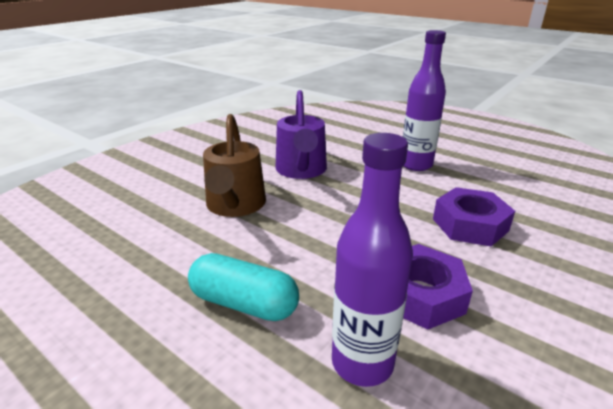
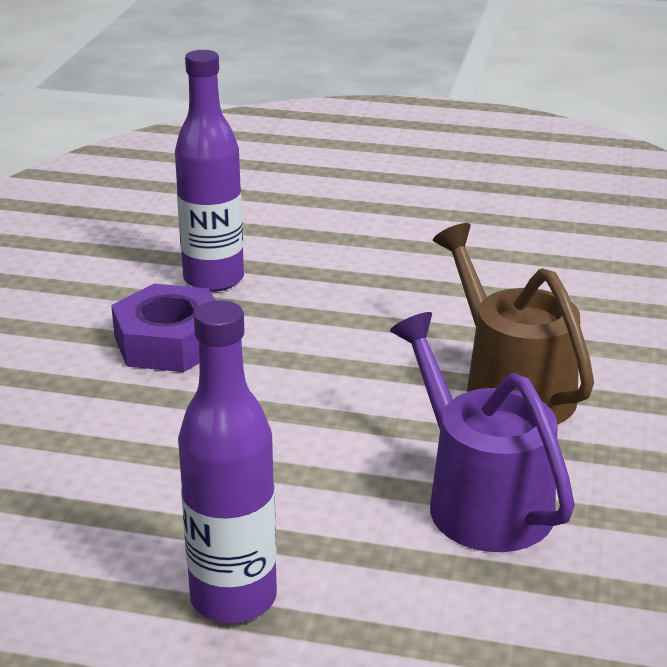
camera: 155 degrees right, 0 degrees up
turquoise capsule [188,253,299,321] -> none
purple nut [433,187,515,247] -> none

